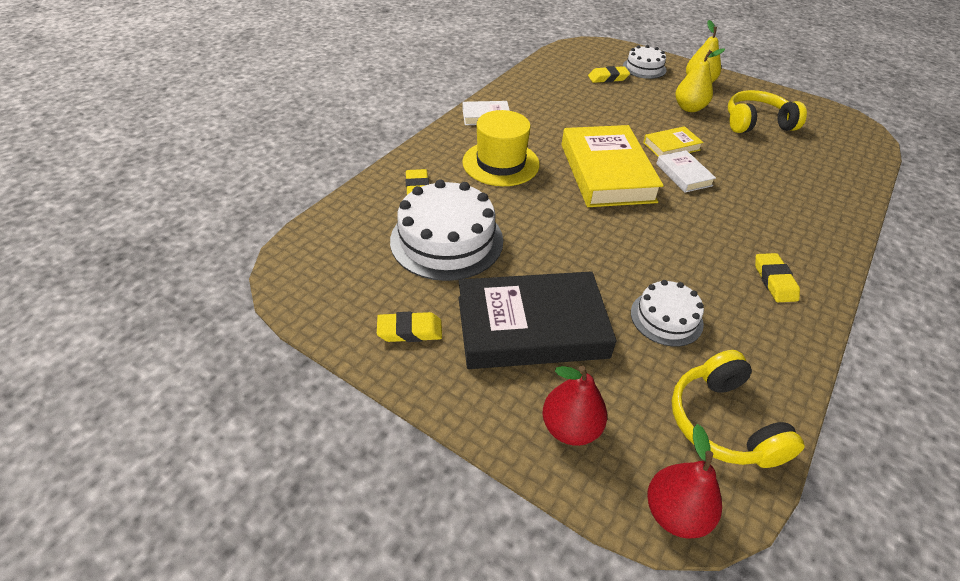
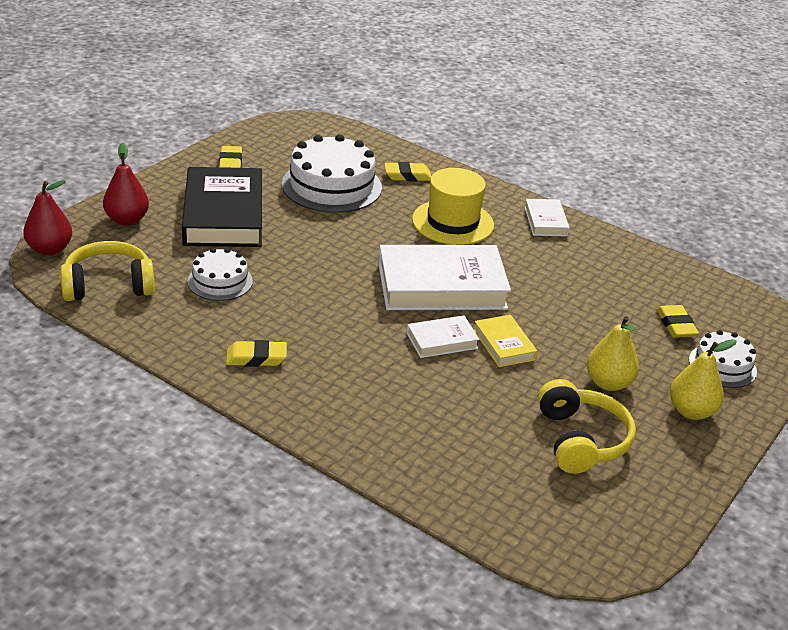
camera: 90 degrees right, 10 degrees down
yellow book [562,125,664,207] -> white book [378,245,511,310]

